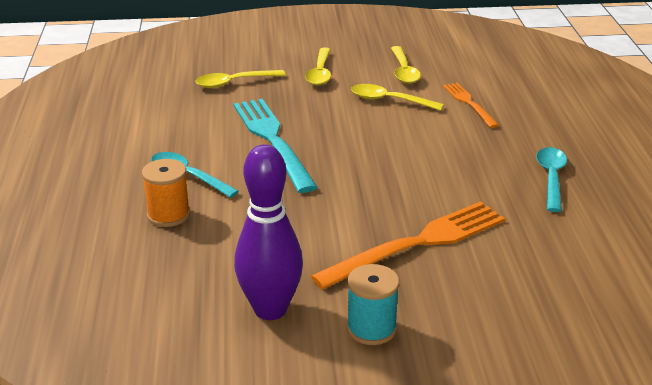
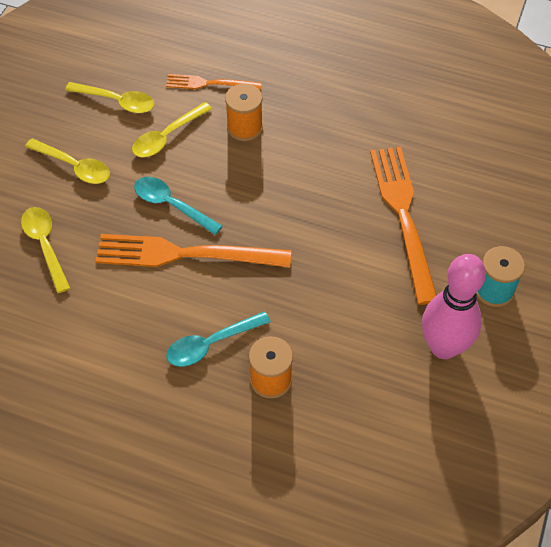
camera: 65 degrees left, 25 degrees up
yellow spoon [195,70,286,88] -> yellow spoon turned 150 degrees clockwise [21,207,70,293]
turquoise fork [234,99,318,193] -> orange fork [95,234,291,268]
purple bowling pin [234,144,303,320] -> pink bowling pin [422,254,486,359]
turquoise spoon [536,147,567,212] -> turquoise spoon moved to [134,177,222,235]
none -> orange spool [225,84,263,141]

